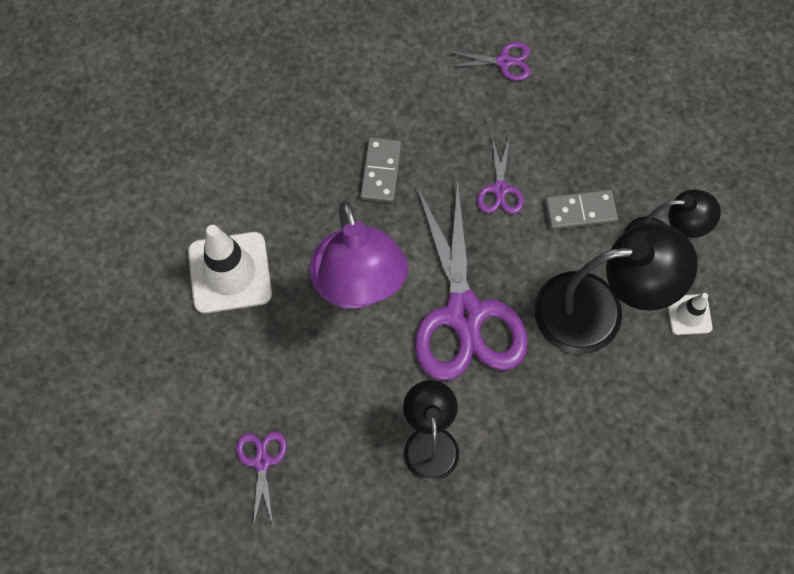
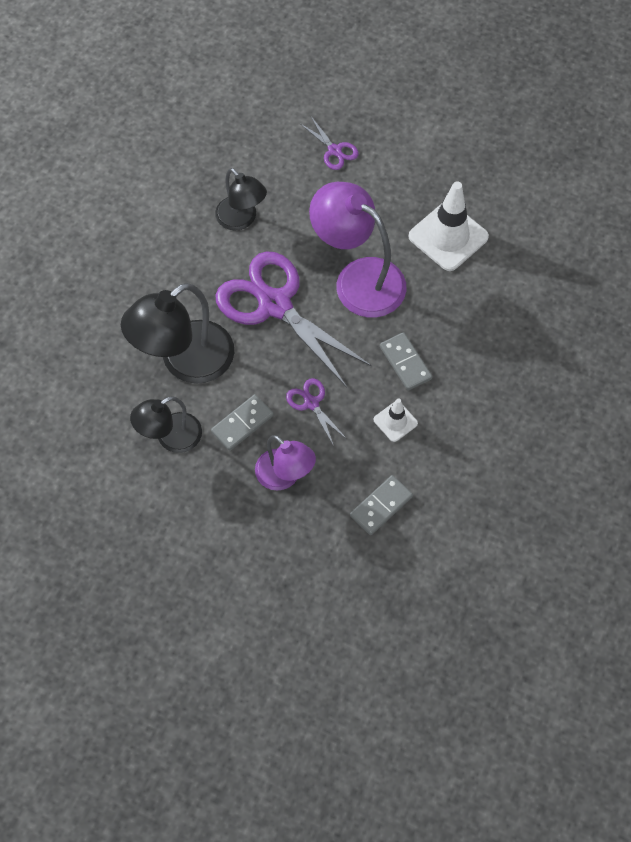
camera: 145 degrees right, 5 degrees down
purple scissors [447,42,530,81] -> grey domino [350,475,413,535]
white traffic cone [668,293,713,335] -> white traffic cone moved to [374,398,418,442]
none -> purple lamp [255,435,316,491]

